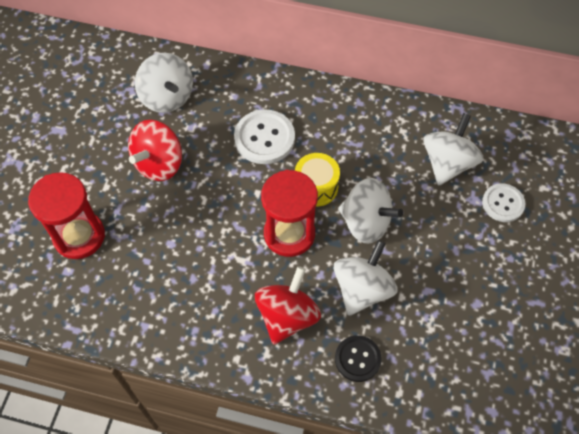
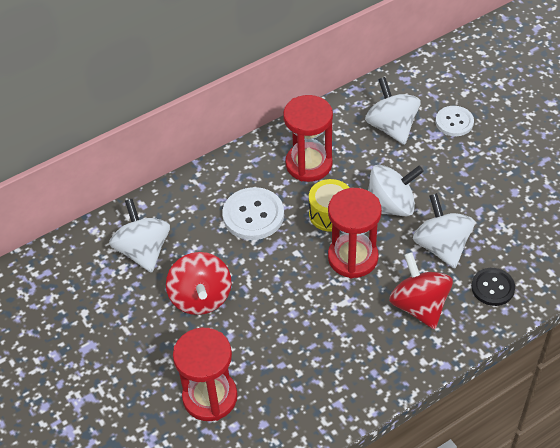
camera: 45 degrees left, 10 degrees down
white spinning top [135,53,193,113] -> white spinning top turned 120 degrees counterclockwise [109,199,170,273]
none -> red hourglass [283,95,333,182]

